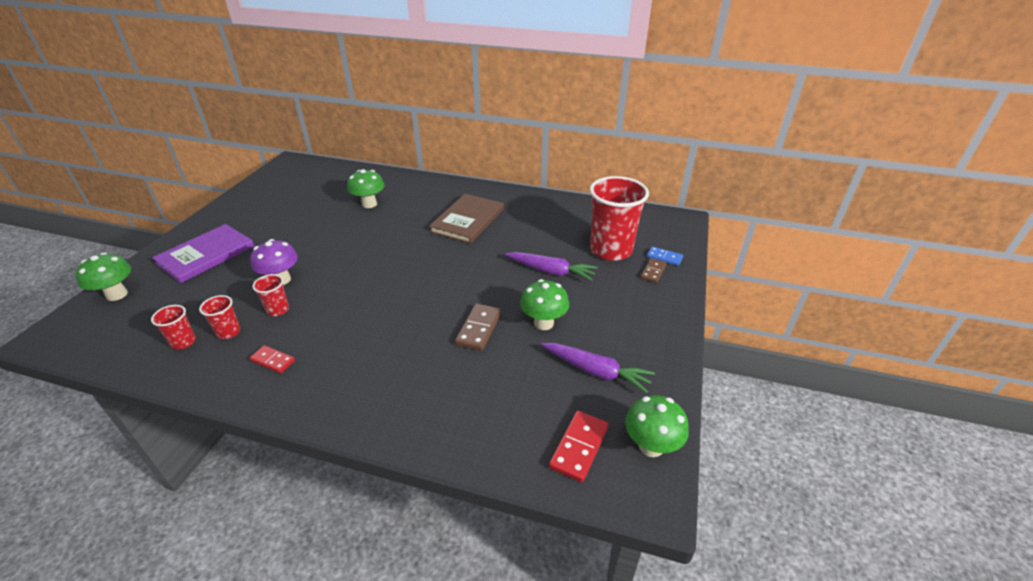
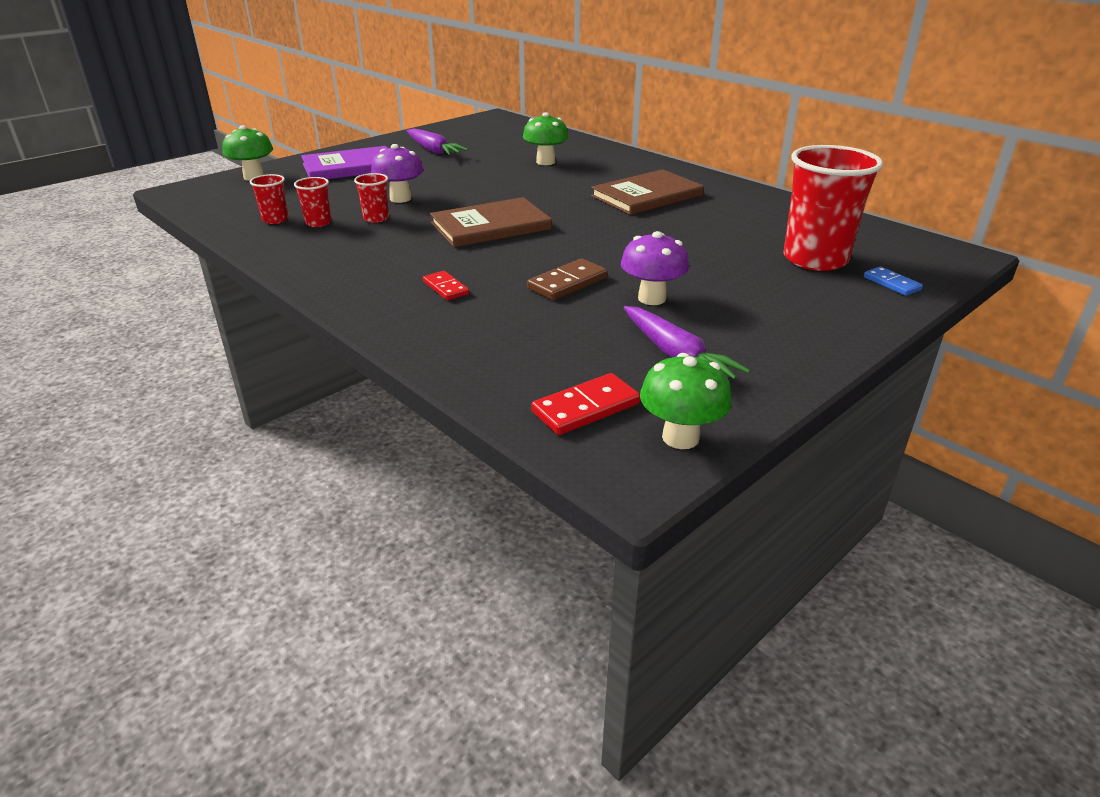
camera: 30 degrees right, 5 degrees down
red domino [249,345,295,374] -> red domino moved to [423,271,469,300]
purple carrot [505,252,598,281] -> purple carrot moved to [406,129,469,155]
green mushroom [520,279,569,330] -> purple mushroom [621,231,689,305]
brown domino [641,258,666,283] -> none
none -> brown book [430,197,552,247]

